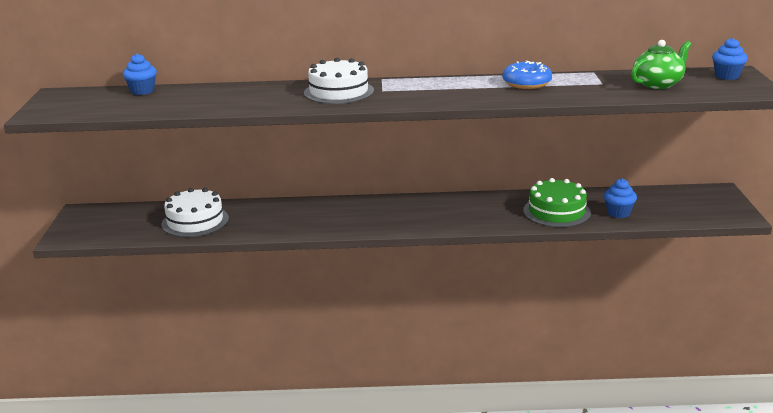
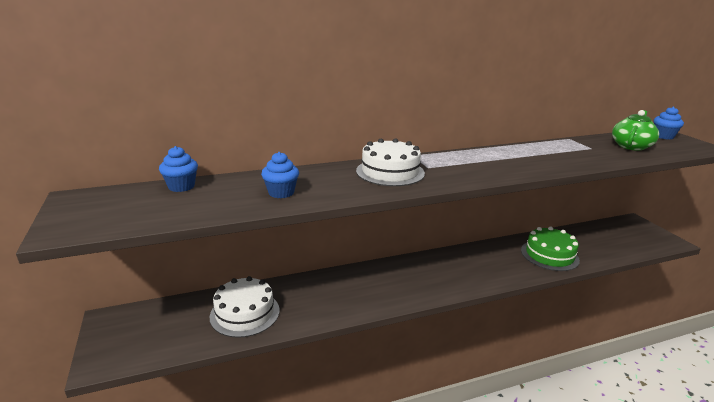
camera: 20 degrees left, 0 degrees up
blue donut [503,60,552,89] -> none
blue cupcake [604,179,637,218] -> blue cupcake moved to [261,152,299,198]

